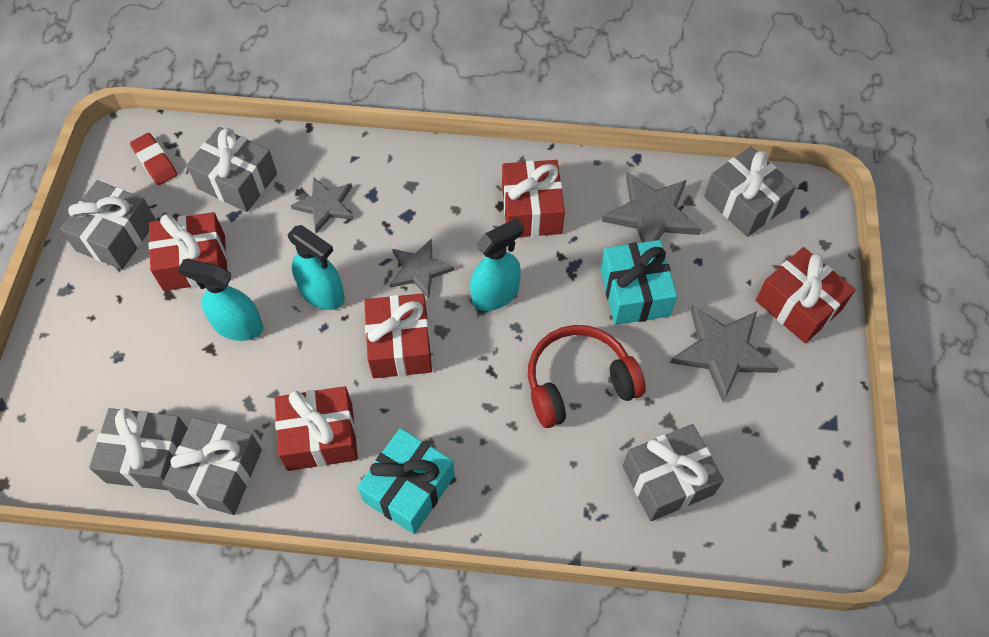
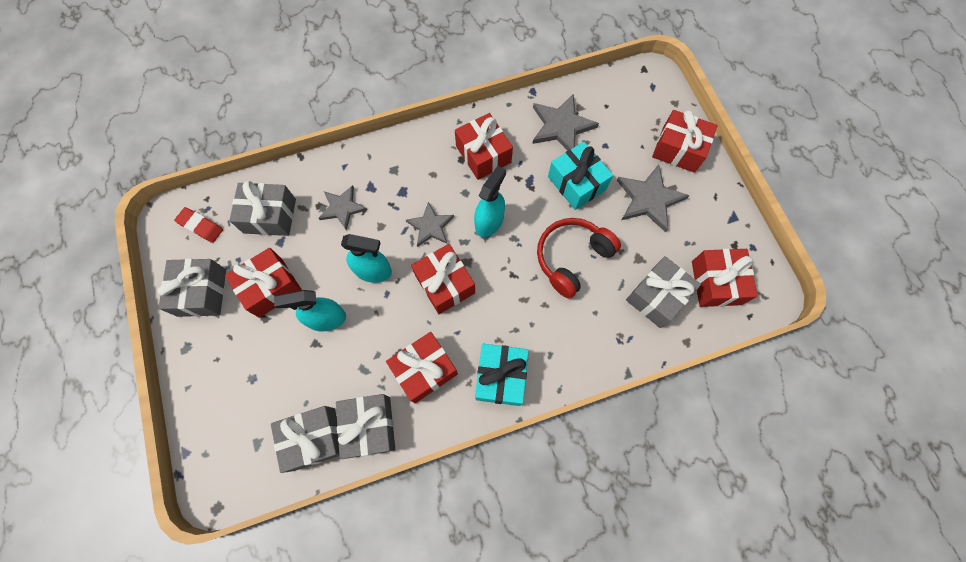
camera: 25 degrees left, 10 degrees up
grey gift [704,146,796,237] -> none
none -> red gift [692,249,758,307]

